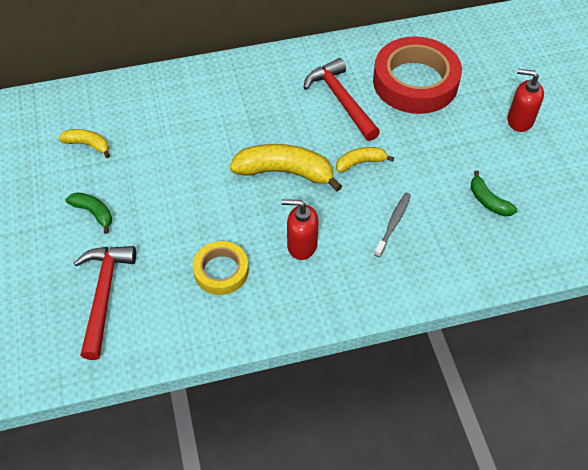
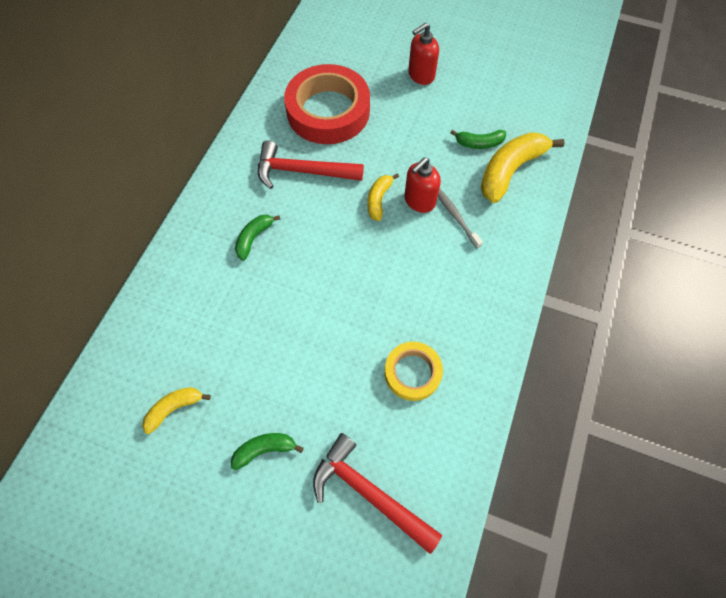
camera: 55 degrees left, 10 degrees up
yellow banana [230,144,342,191] -> yellow banana moved to [481,132,565,203]
red soap dispenser [282,199,319,260] -> red soap dispenser moved to [404,157,441,213]
none -> green banana [235,215,280,261]

